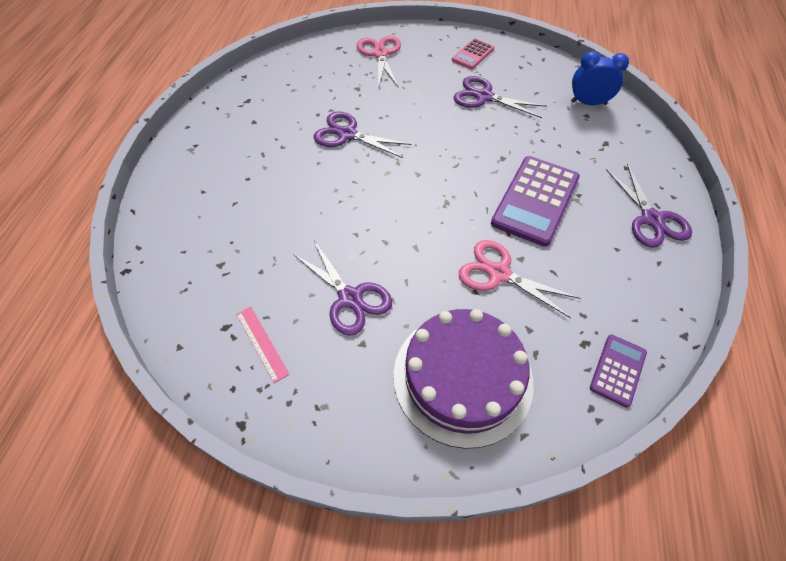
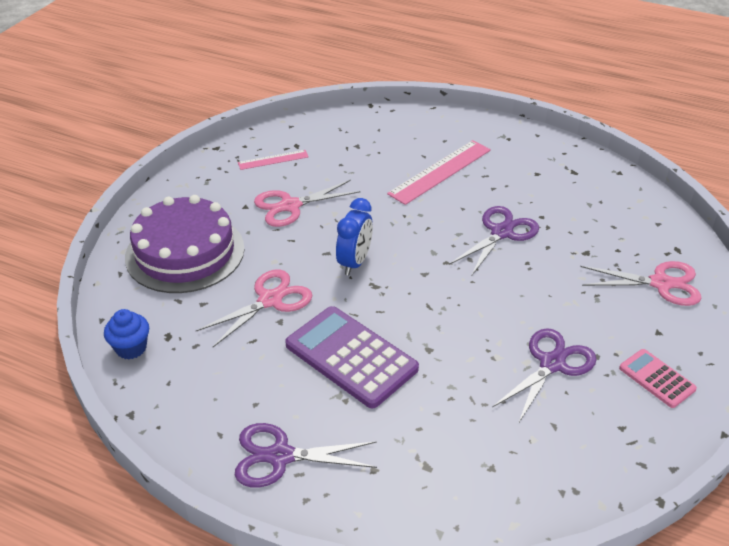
camera: 105 degrees right, 15 degrees down
purple scissors [293,240,392,336] -> pink scissors [254,180,360,227]
blue clock [571,51,629,105] -> blue clock moved to [336,198,373,275]
purple calculator [590,335,647,408] -> blue cupcake [104,309,149,359]
none -> pink ruler [387,140,491,205]

